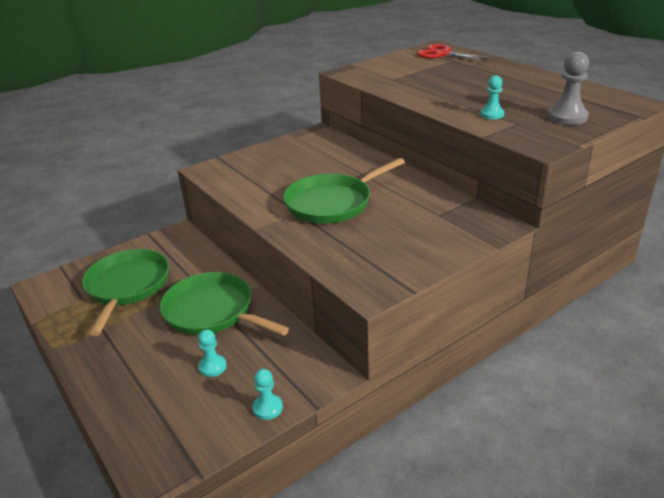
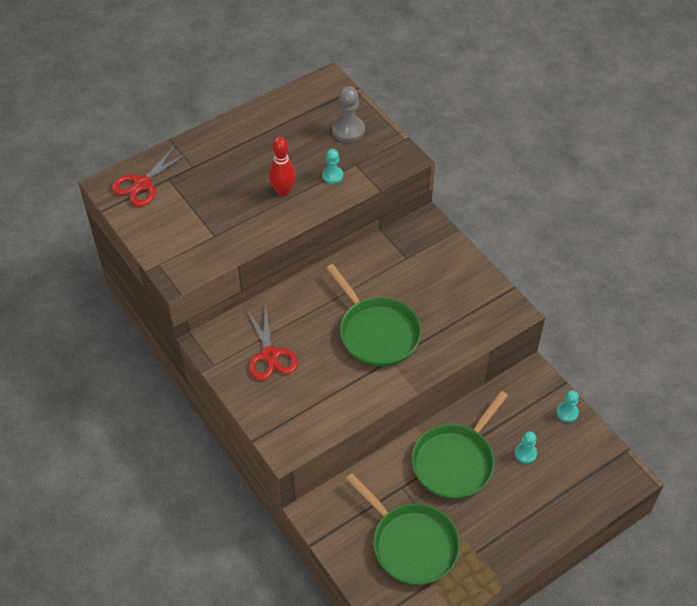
camera: 90 degrees left, 20 degrees up
green pan [82,249,169,336] -> green pan turned 135 degrees counterclockwise [346,473,460,585]
none -> red scissors [246,305,298,380]
none -> red bowling pin [269,137,296,196]

